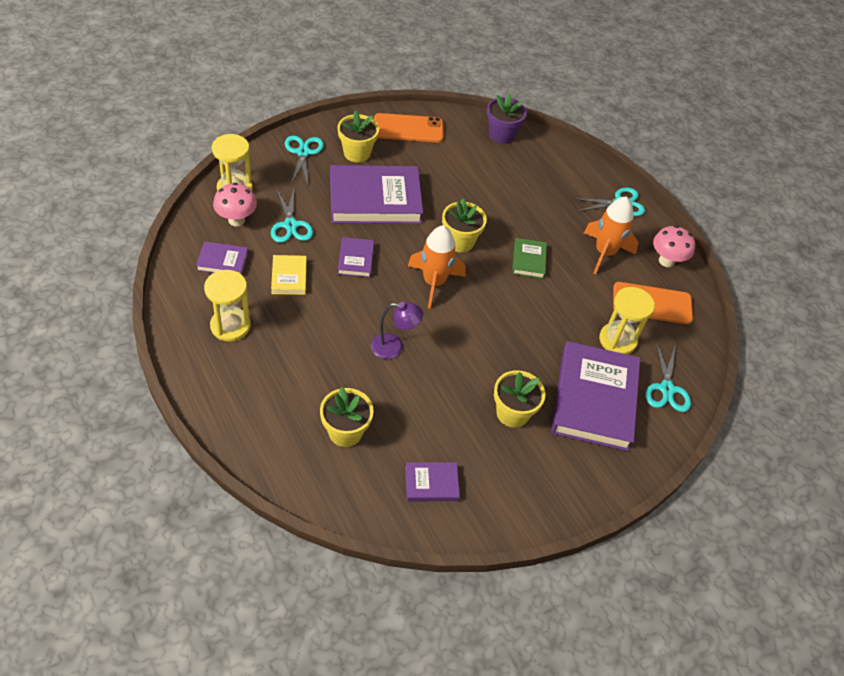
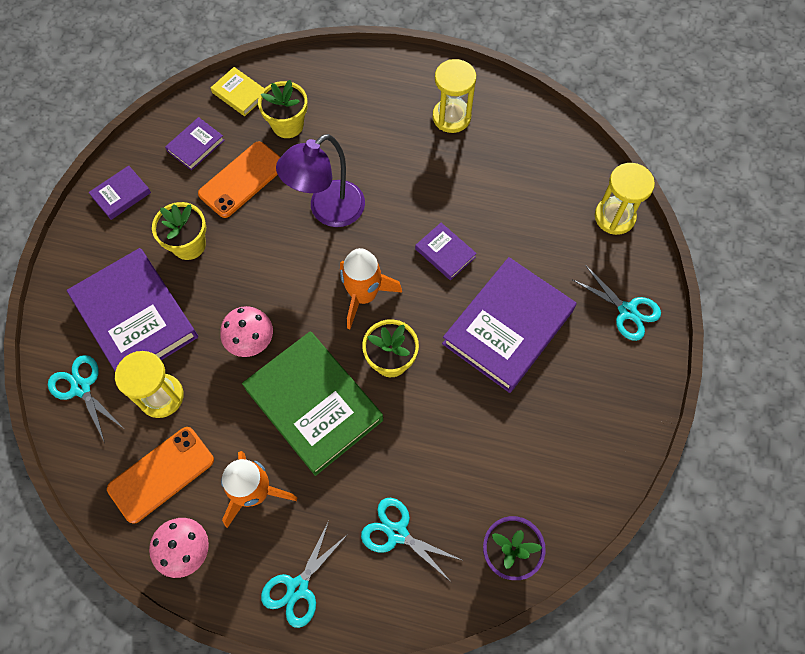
camera: 140 degrees right, 15 degrees up
purple book [196,241,248,275] -> purple book moved to [88,165,151,220]
pink mushroom [213,183,257,226] -> pink mushroom moved to [220,306,273,357]
turquoise scissors [271,189,313,243] -> turquoise scissors moved to [361,498,464,582]
yellow book [271,255,307,295] -> yellow book moved to [211,67,264,116]
yellow flower pot [338,110,379,162] -> none
purple lamp [371,302,423,359] -> purple lamp [276,134,365,227], size x1.65
orange phone [374,113,443,142] -> orange phone moved to [198,141,280,218]
green book [512,238,547,279] -> green book [242,331,383,476], size x2.16

